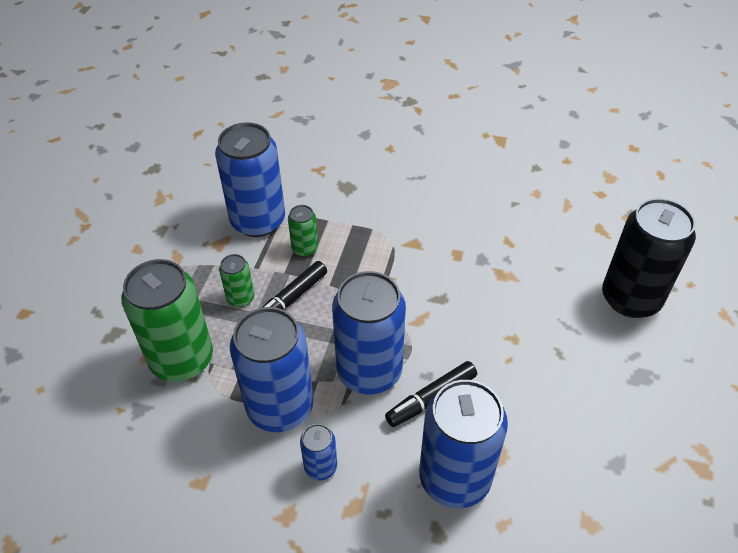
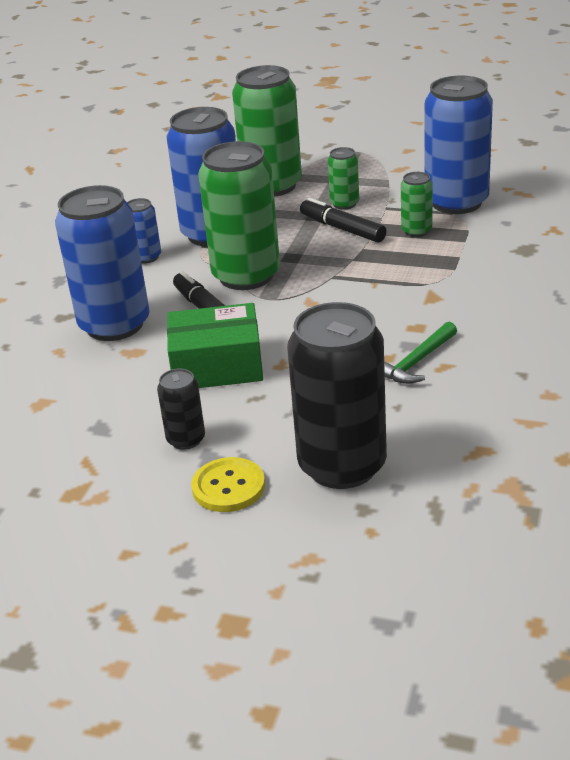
camera: 95 degrees right, 15 degrees down
blue can [332,271,406,394] -> green can [198,141,280,290]
none -> black can [157,369,205,450]
none -> green box [167,303,263,388]
none -> yellow button [191,457,265,512]
none -> green hammer [384,322,457,384]

